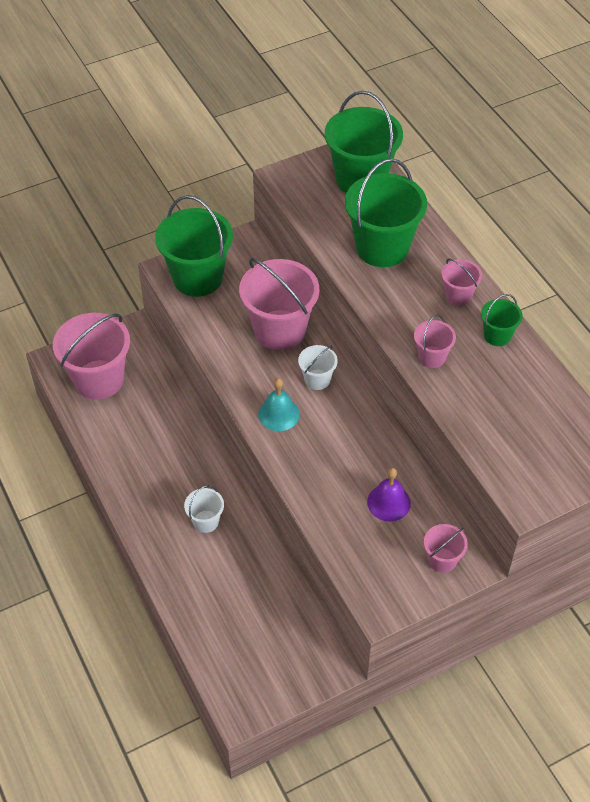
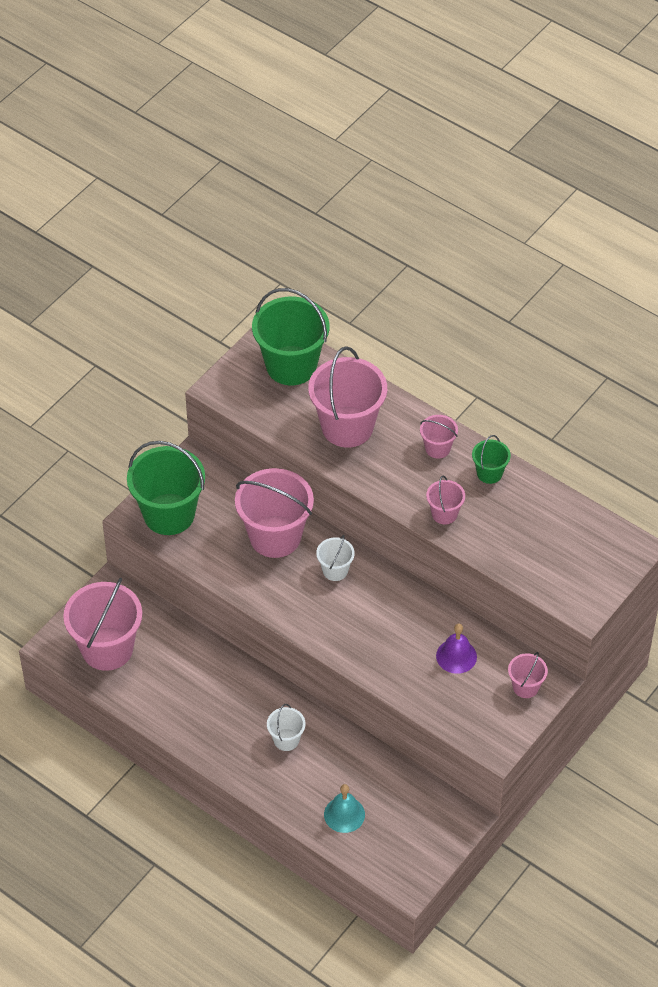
camera: 25 degrees left, 0 degrees up
turquoise bell [258,378,300,431] -> turquoise bell moved to [324,784,365,833]
green bucket [345,158,427,267] -> pink bucket [308,346,387,447]

